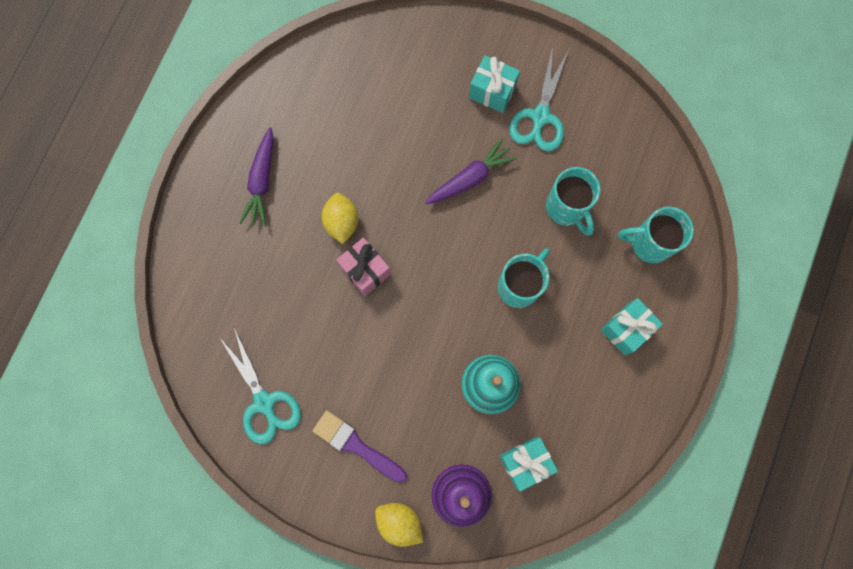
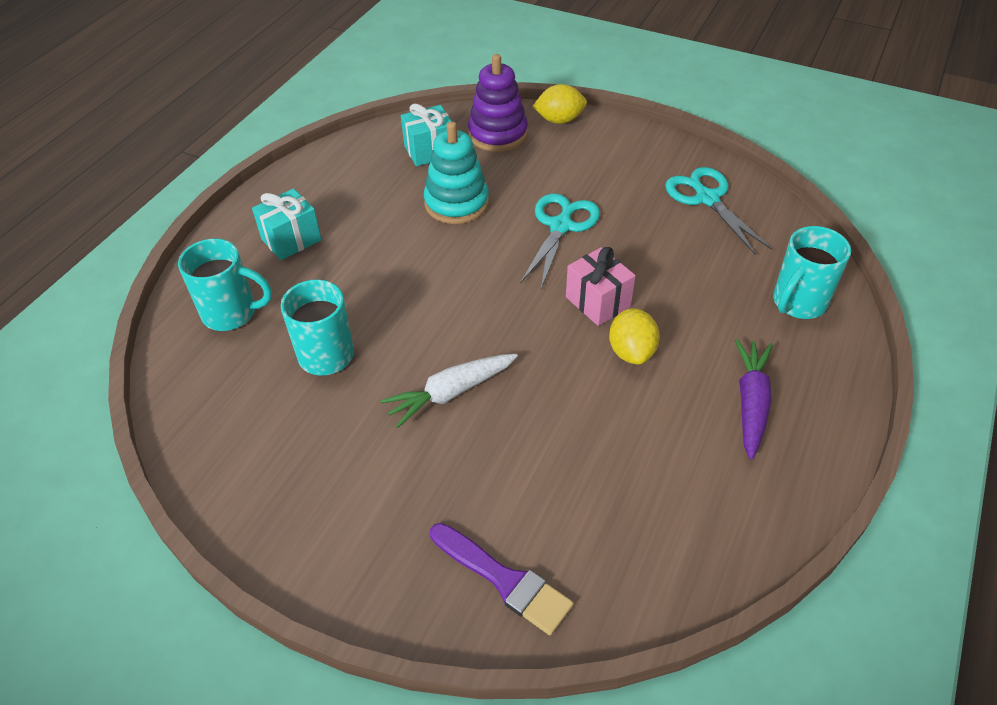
camera: 175 degrees left, 30 degrees down
purple brush [313,410,407,483] -> purple brush moved to [430,523,574,635]
yellow lemon [375,503,423,547] -> yellow lemon turned 45 degrees counterclockwise [532,84,587,124]
purple carrot [425,138,518,205] -> white carrot [380,354,518,428]
turquoise gift [469,55,520,113] -> none
turquoise mug [498,248,550,308] -> turquoise mug moved to [773,226,851,319]
turquoise scissors [509,46,568,152] -> turquoise scissors moved to [520,193,600,289]

